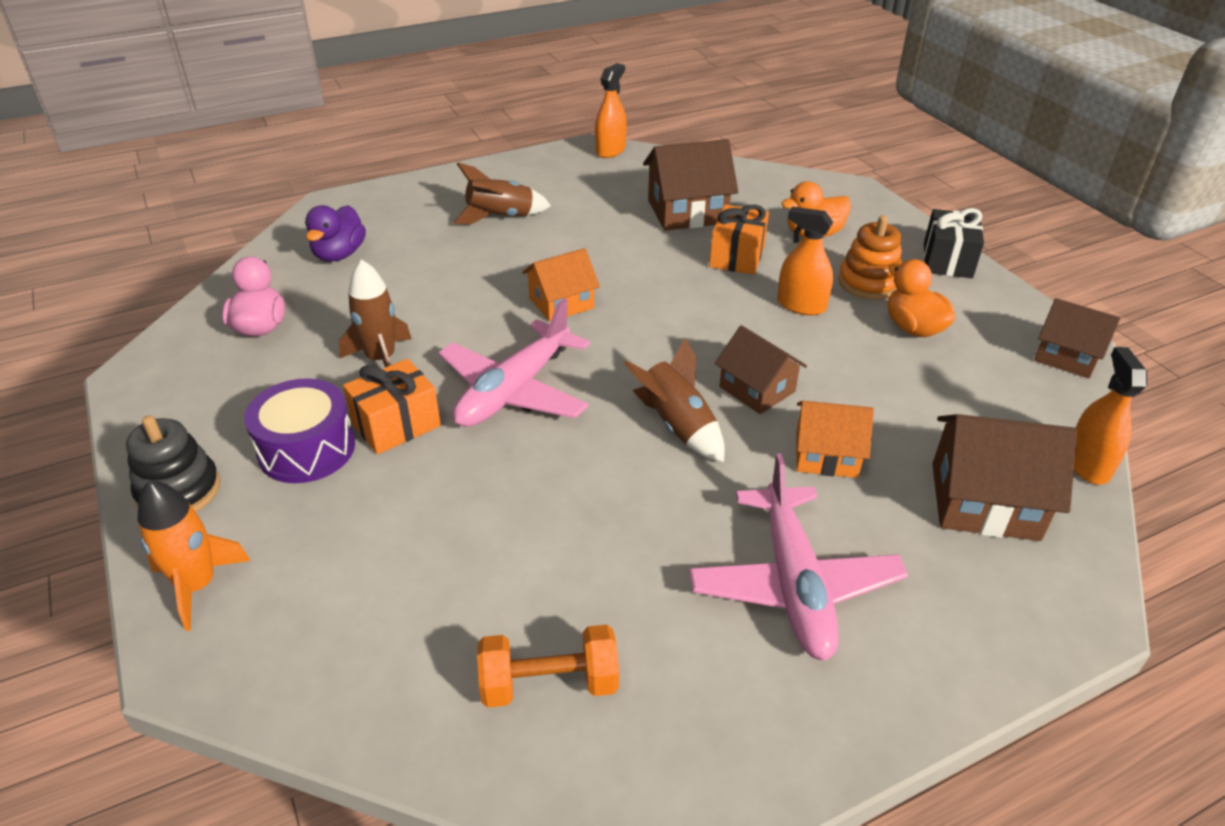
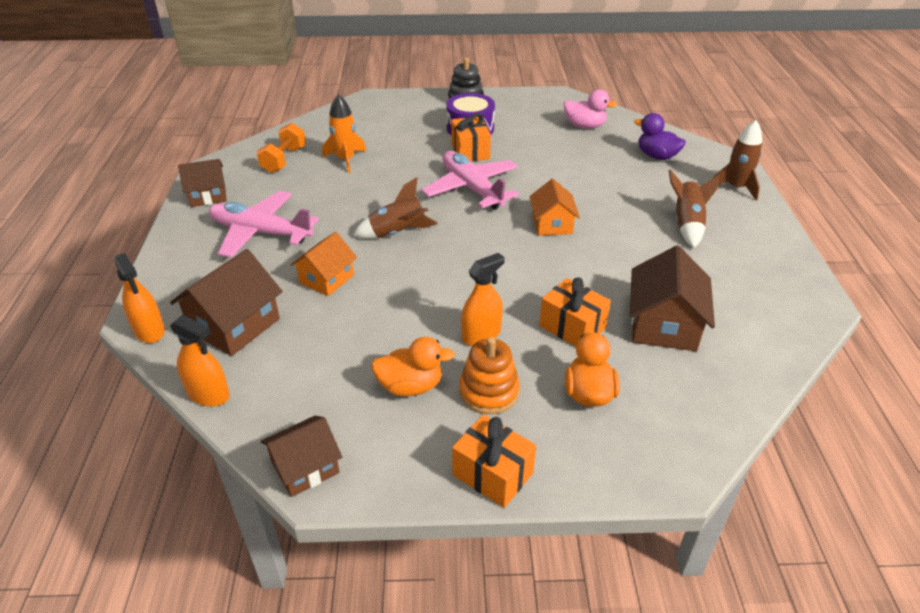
camera: 115 degrees right, 0 degrees up
orange rocket [137,480,251,631] -> orange rocket moved to [322,94,366,173]
brown rocket [339,259,412,367] -> brown rocket moved to [714,120,762,201]
orange spray bottle [595,63,627,158] -> orange spray bottle moved to [114,253,165,343]
brown house [715,325,807,414] -> brown house moved to [178,159,227,207]
black gift [924,208,984,278] -> orange gift [452,414,536,508]

